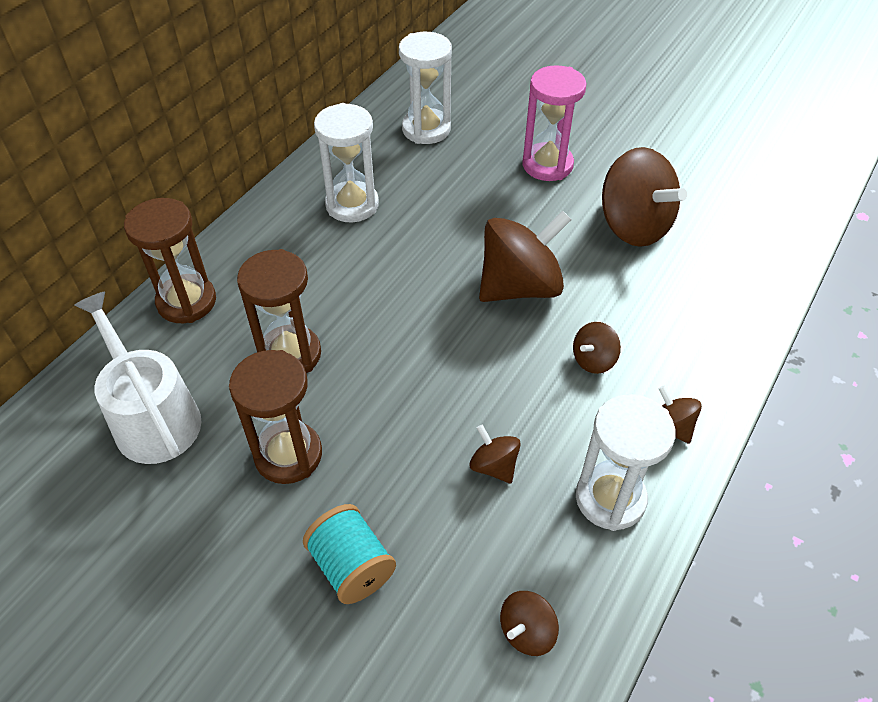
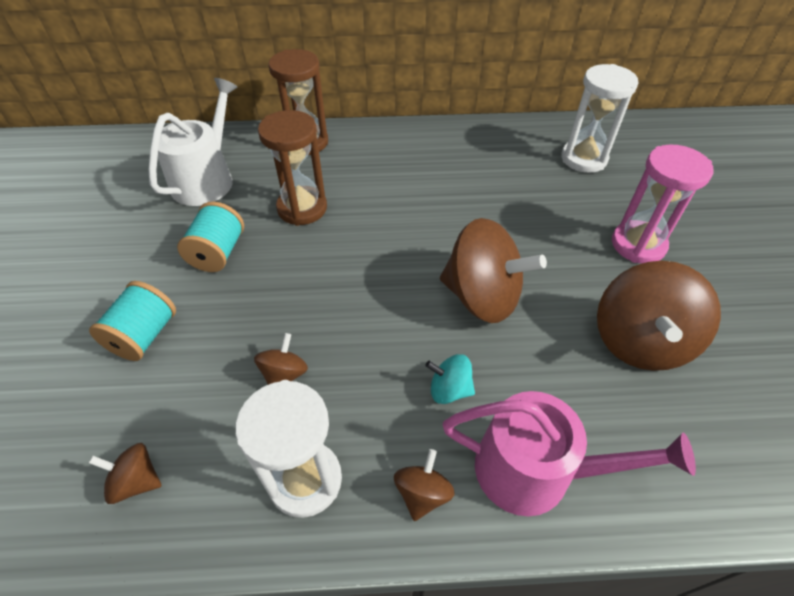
camera: 55 degrees right, 0 degrees up
brown hourglass [229,350,322,484] -> turquoise spool [177,201,244,272]
white hourglass [314,103,379,222] -> none
brown spinning top [573,322,621,374] -> turquoise spinning top [425,354,475,404]
none -> pink watering can [443,391,696,516]

